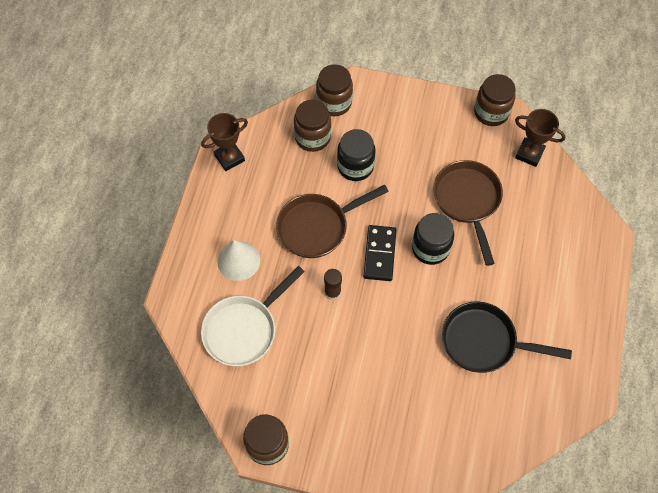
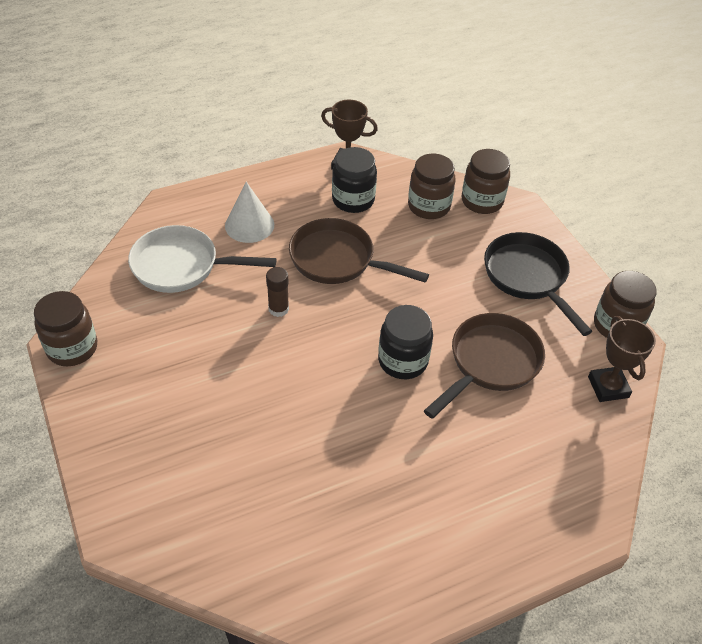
camera: 50 degrees right, 15 degrees down
black jar [337,129,376,181] -> black jar moved to [332,147,377,213]
black domino [363,225,397,281] -> none
black pan [442,302,572,373] -> black pan moved to [484,232,593,336]

